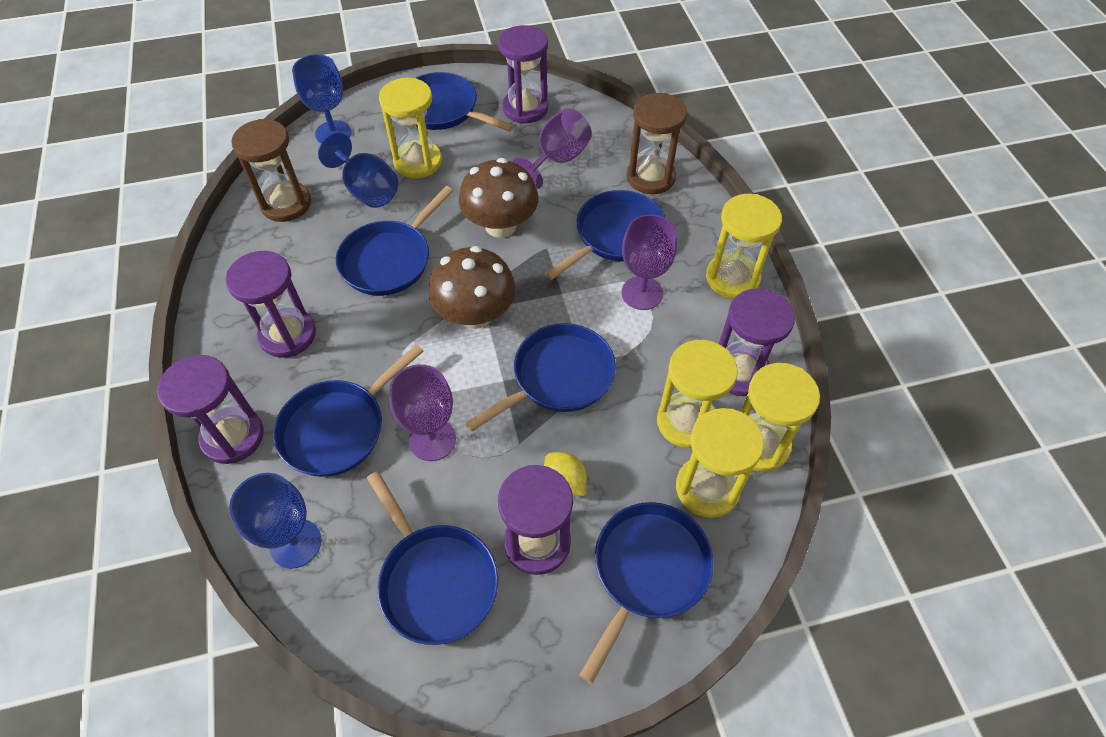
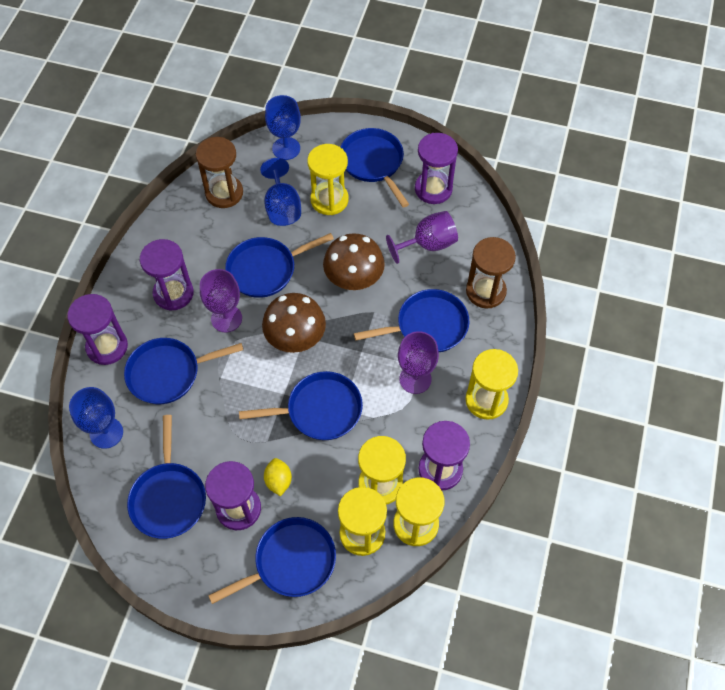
camera: 30 degrees right, 5 degrees up
purple goblet [389,364,456,461] -> purple goblet moved to [200,269,242,333]

